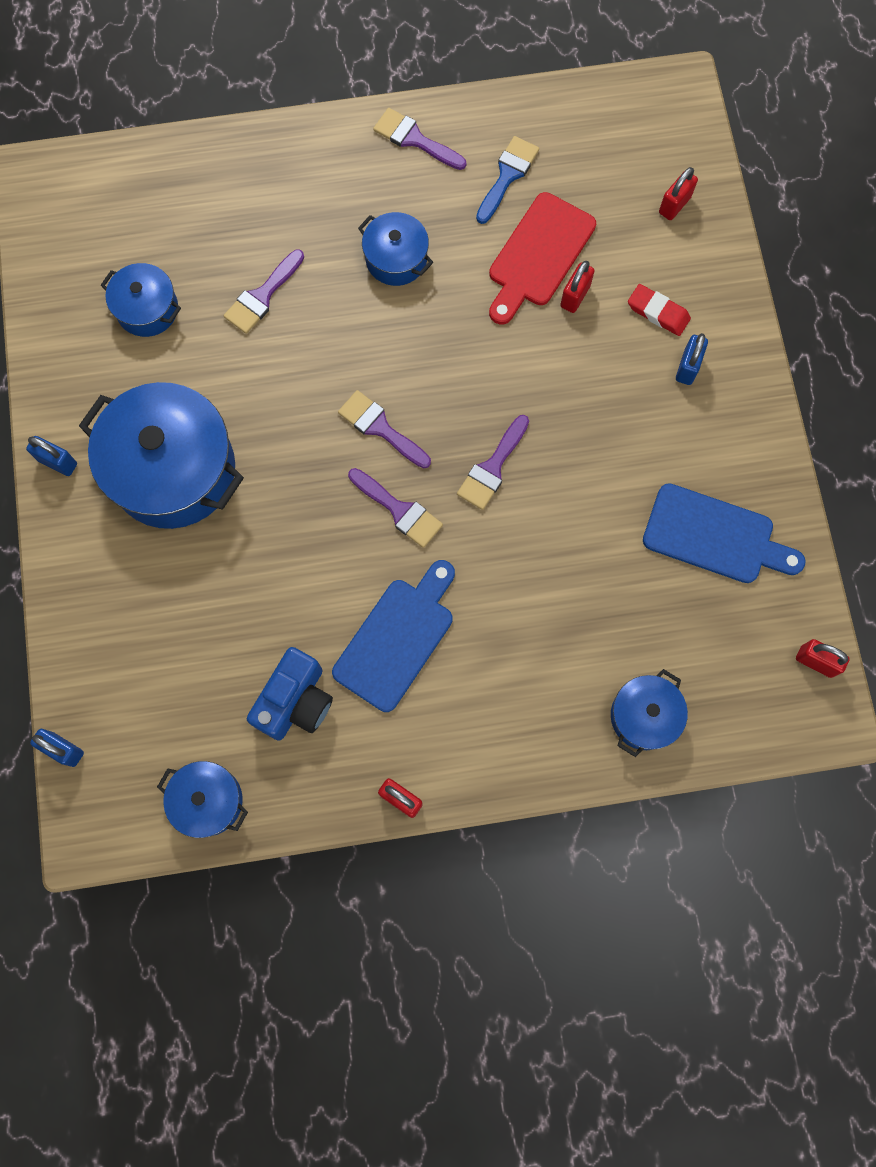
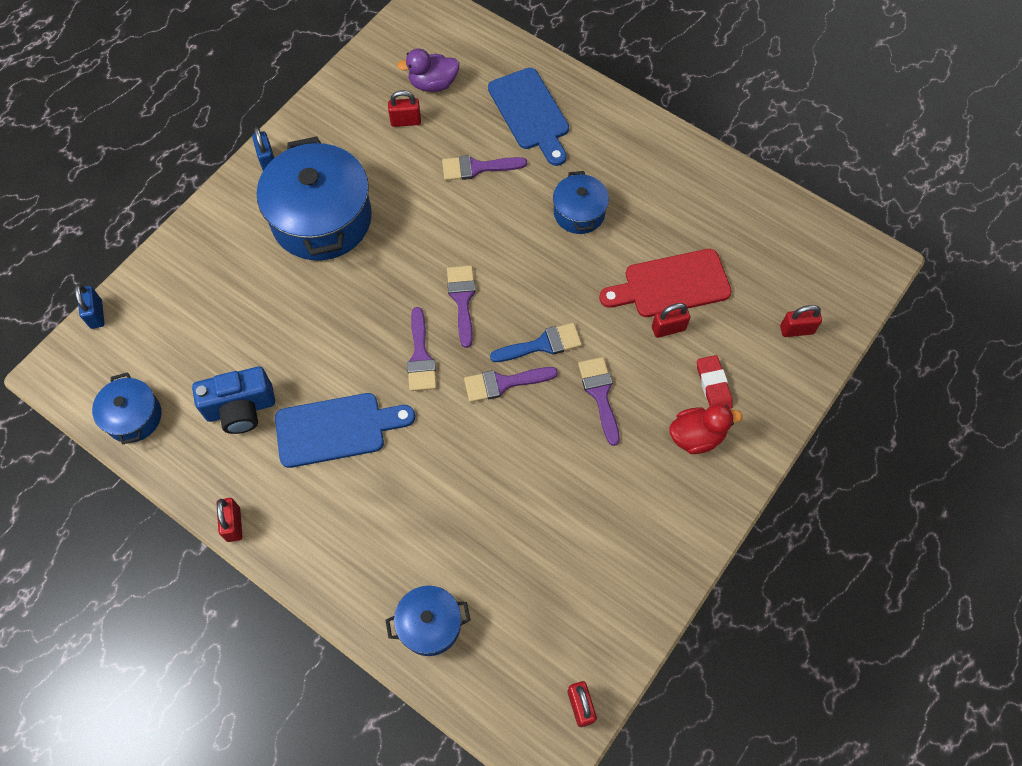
camera: 45 degrees right, 10 degrees down
blue pot [101,263,181,337] -> red padlock [388,90,421,127]
purple brush [373,108,466,170] -> purple brush moved to [578,357,620,446]
blue brush [476,136,539,224] -> blue brush moved to [490,323,582,362]
blue cutting board [643,483,806,583] -> blue cutting board moved to [488,68,569,166]
blue padlock [676,333,708,385] -> red duck [669,404,743,454]
none -> purple duck [397,49,460,92]

